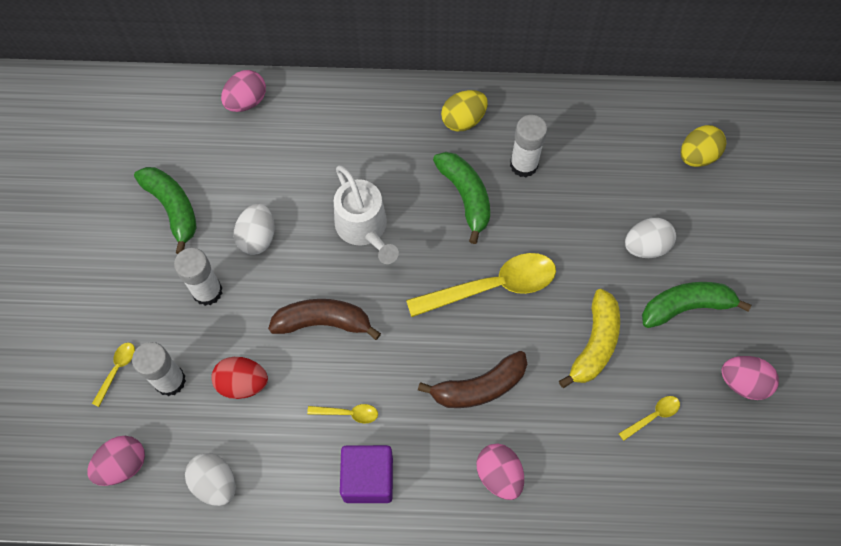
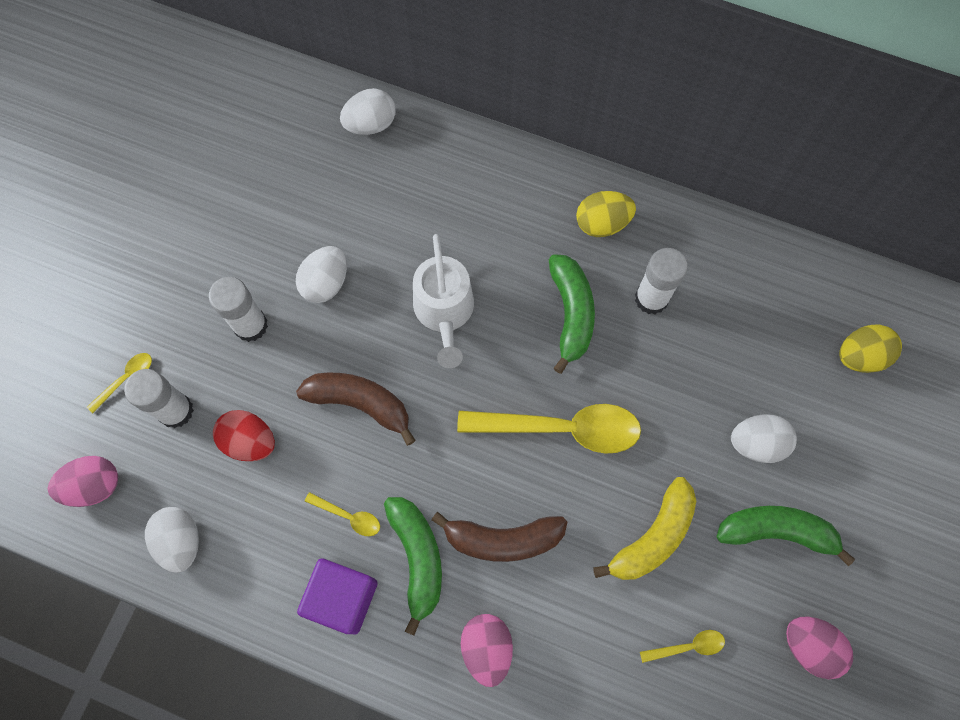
camera: 20 degrees right, 5 degrees up
green banana [134,167,197,254] -> green banana moved to [384,497,442,636]
pink egg [221,70,266,112] -> white egg [340,88,396,135]

